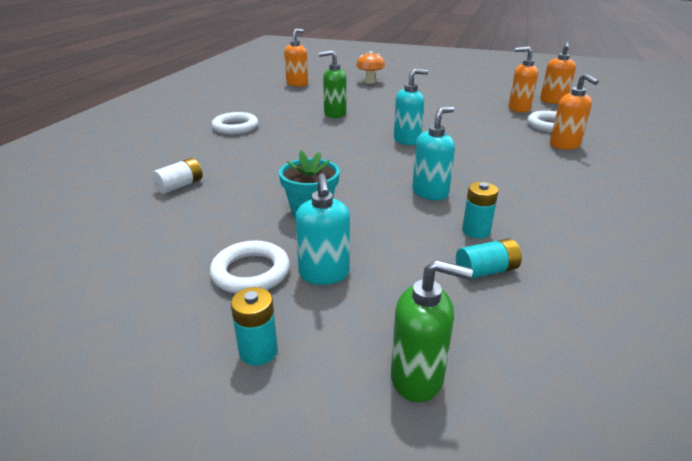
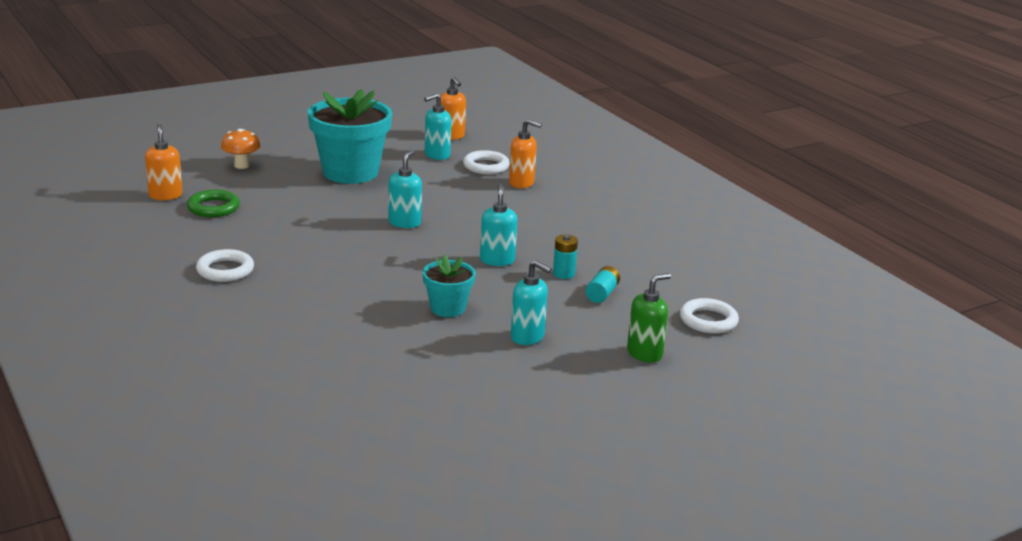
camera: 50 degrees left, 5 degrees down
white battery [152,158,202,194] -> none
white ring [210,241,290,294] -> white ring moved to [680,298,739,334]
turquoise battery [231,287,278,366] -> none
green soap dispenser [319,50,346,118] -> none
orange soap dispenser [508,46,538,113] -> turquoise soap dispenser [424,93,451,160]
none -> green ring [187,190,240,217]
none -> turquoise flower pot [308,89,392,184]

